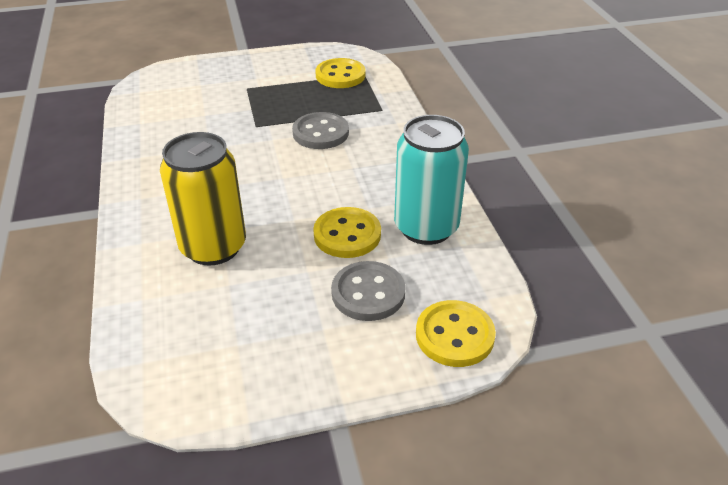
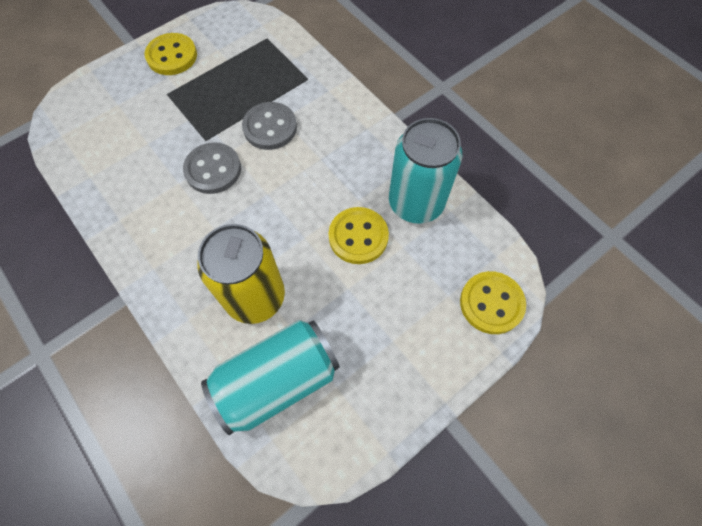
camera: 25 degrees left, 25 degrees up
yellow button [315,58,365,88] -> yellow button moved to [145,33,197,75]
grey button [331,261,406,321] -> grey button moved to [183,142,241,194]
none -> turquoise can [201,320,340,435]

